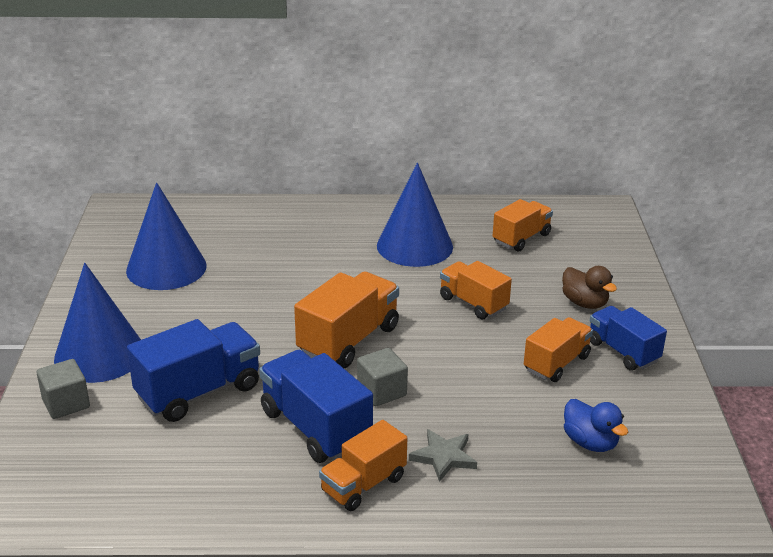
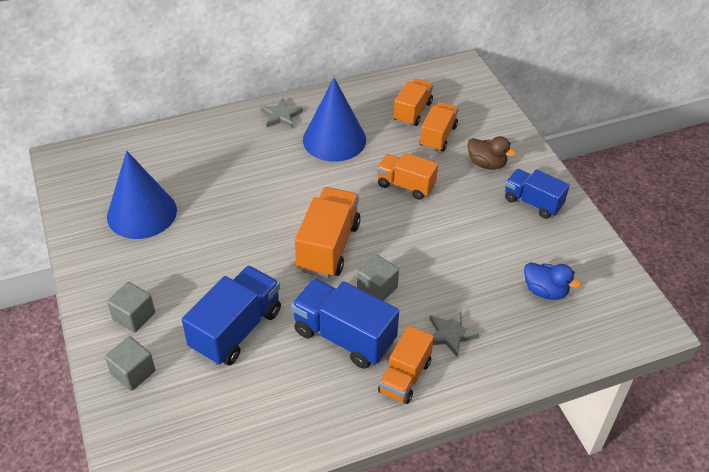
camera: 20 degrees left, 15 degrees up
blue cone [54,263,141,383] -> grey cube [107,282,155,333]
orange truck [524,317,593,382] -> orange truck moved to [420,102,458,152]
none -> grey star [261,98,303,128]

